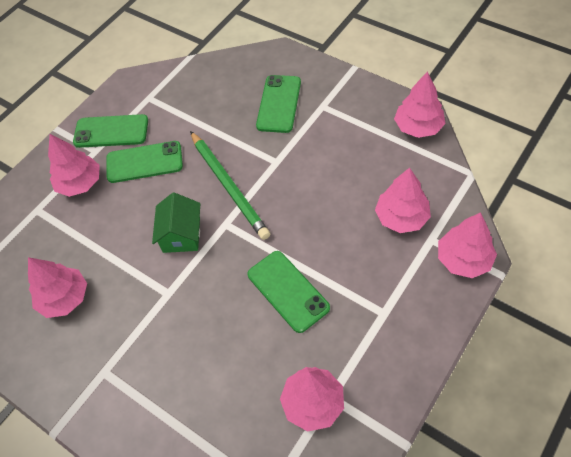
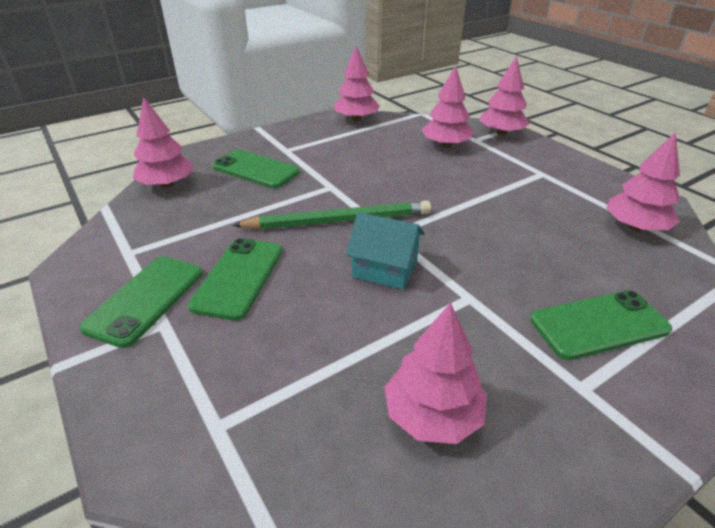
camera: 75 degrees left, 20 degrees down
pink tree [48,134,100,197] -> pink tree moved to [133,97,194,188]
green house [152,193,200,253] -> turquoise house [346,212,425,290]
green phone [248,251,330,333] -> green phone moved to [530,290,672,360]

